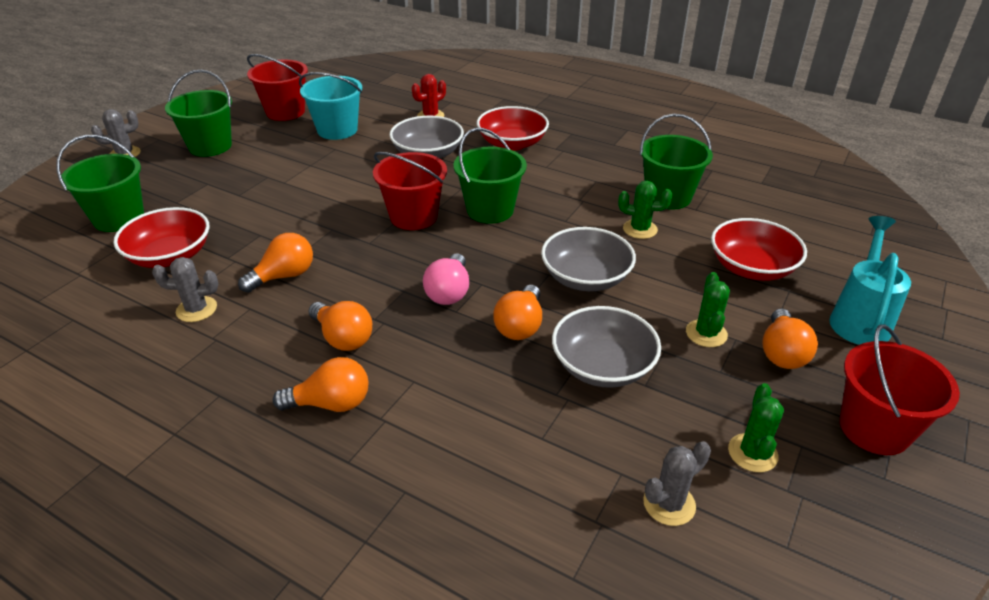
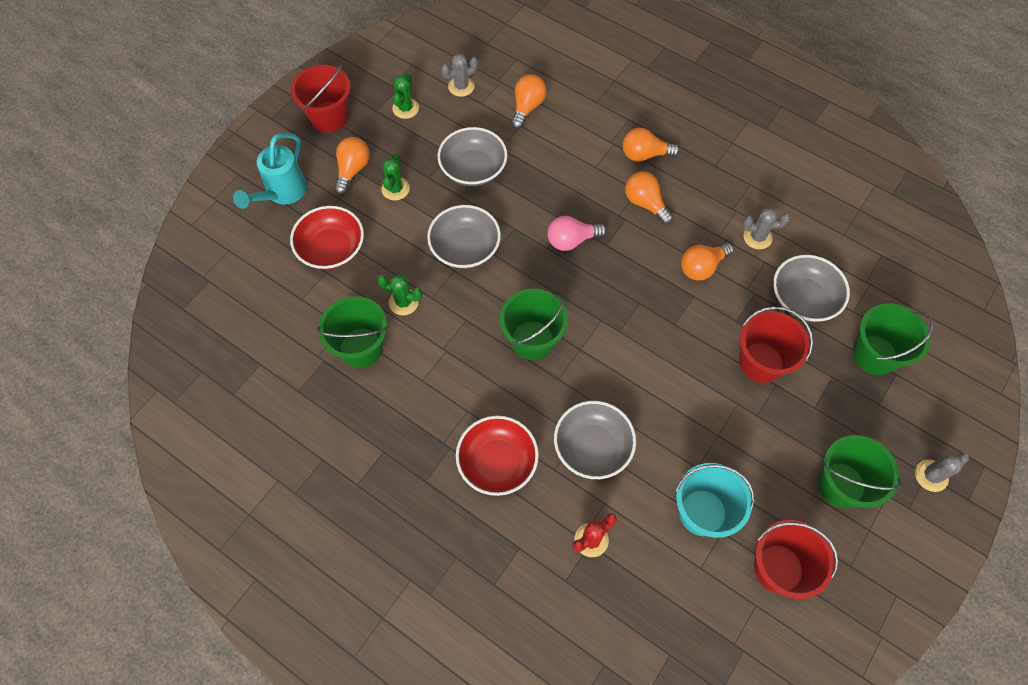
camera: 175 degrees left, 25 degrees up
red bowl [113,207,209,268] -> grey bowl [773,255,850,322]
red bucket [373,152,447,230] -> red bucket moved to [739,306,813,383]
pink light bulb [423,253,469,305] -> pink light bulb turned 120 degrees counterclockwise [548,216,607,251]
orange light bulb [493,285,542,340] -> orange light bulb moved to [511,74,547,129]

